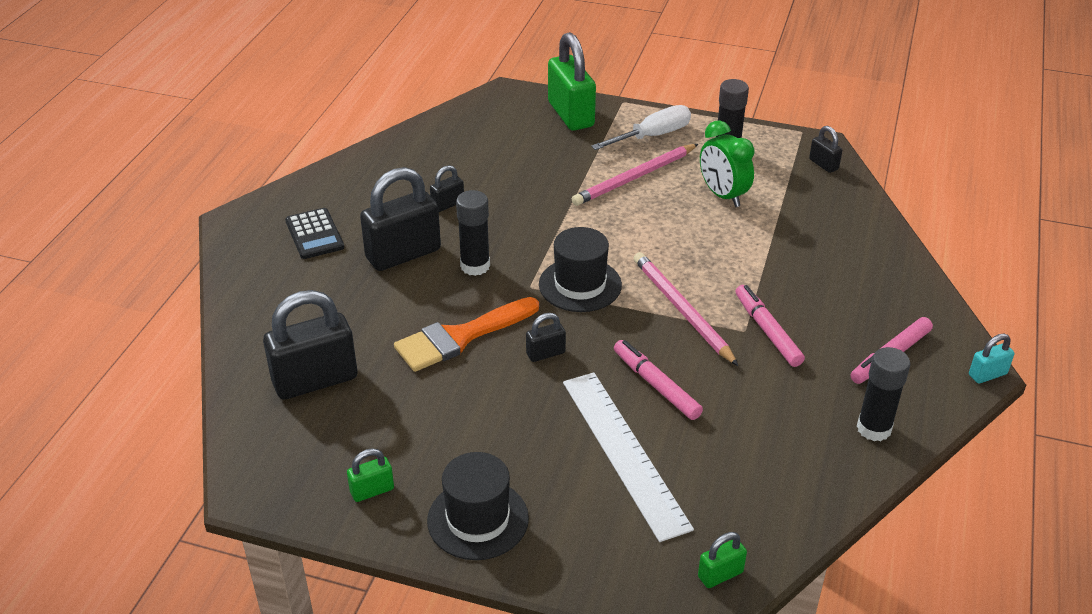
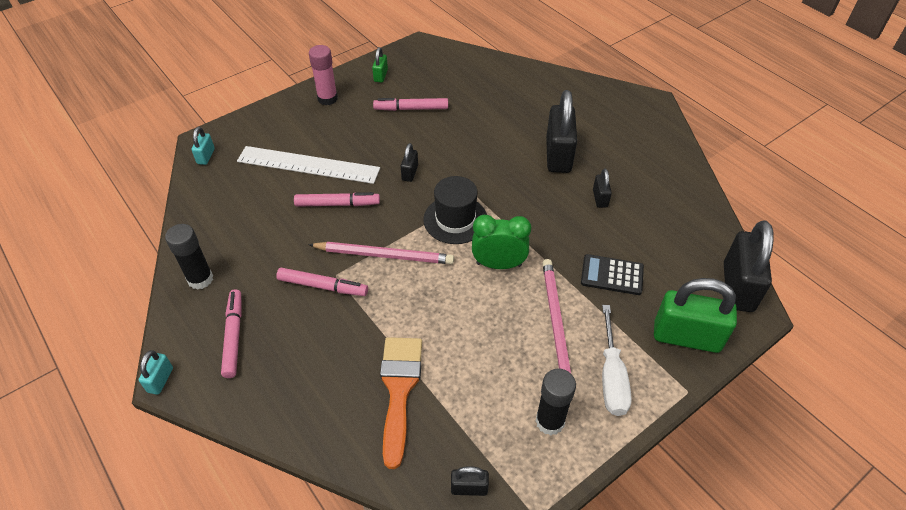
camera: 125 degrees right, 10 degrees up
black padlock [263,290,357,400] -> black padlock moved to [724,220,774,312]
black calculator [285,208,344,259] -> black calculator moved to [581,254,644,295]
orange brush [394,297,539,372] -> orange brush moved to [380,337,422,469]
black hat [427,452,529,560] -> pink glue stick [309,45,338,105]
black glue stick [456,190,490,276] -> none
green padlock [698,532,747,588] -> turquoise padlock [191,127,215,165]
green clock [700,120,754,207] -> green clock moved to [472,215,531,269]
none -> pink marker [373,98,448,111]

